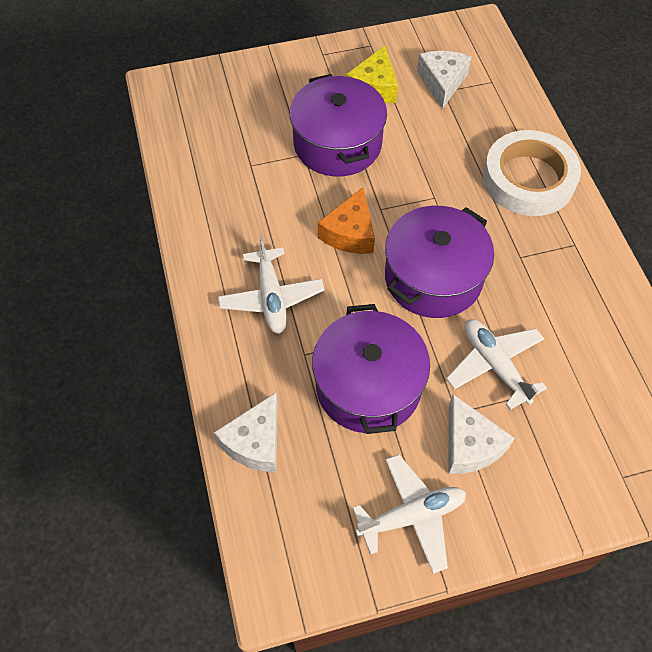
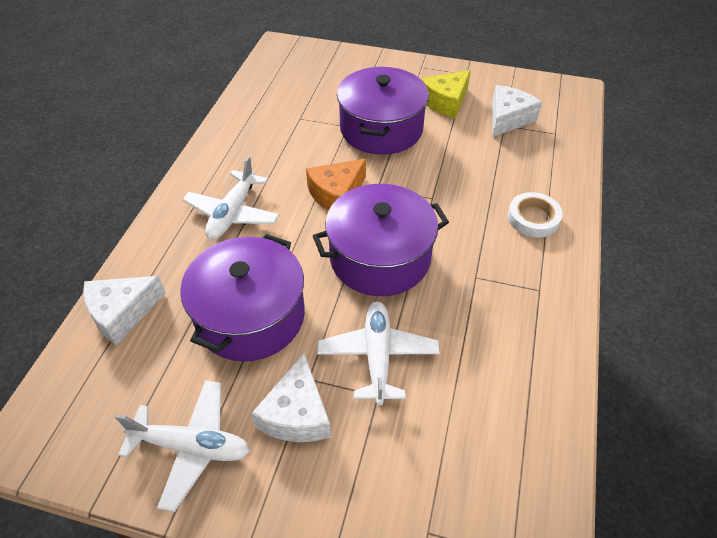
camera: 30 degrees right, 10 degrees down
white tape [483,130,581,216] -> white tape [508,192,563,238], size x0.53

